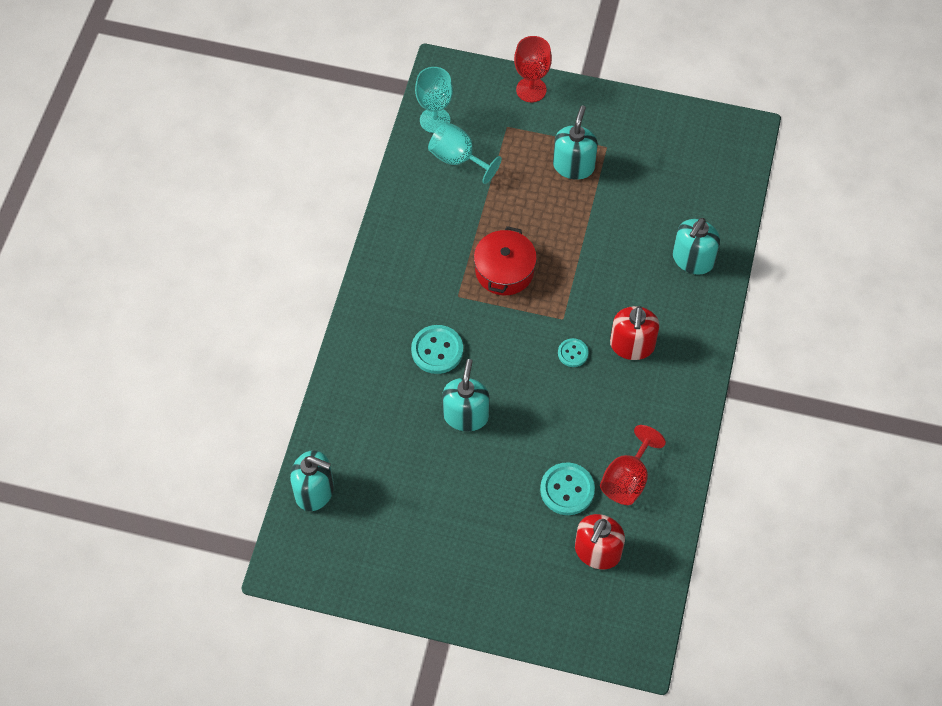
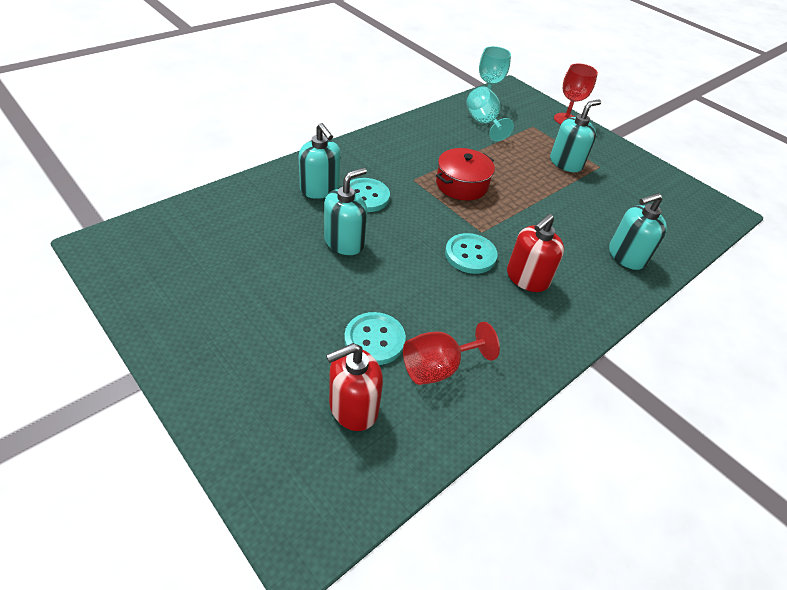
camera: 30 degrees right, 15 degrees down
turquoise soap dispenser [290,450,334,511] -> turquoise soap dispenser moved to [299,123,341,199]
turquoise button [558,338,589,367] -> turquoise button [445,233,497,274], size x1.70

